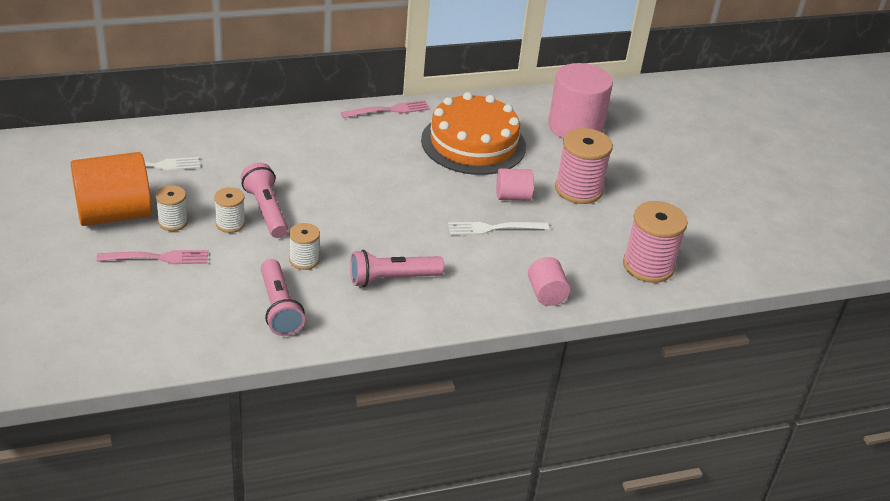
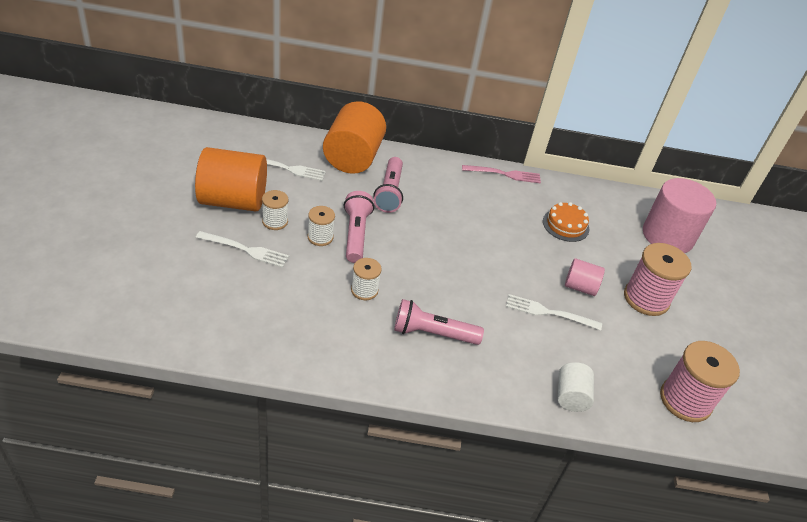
camera: 20 degrees right, 5 degrees up
pink fork [96,250,208,264] -> white fork [196,231,289,268]
pink flashlight [261,259,305,336] -> pink flashlight moved to [373,157,403,213]
orange cake [421,92,526,175] -> orange cake [543,202,589,242], size x0.49
pink cylinder [528,257,571,306] -> white cylinder [558,362,594,412]
none -> orange cylinder [323,101,386,174]

